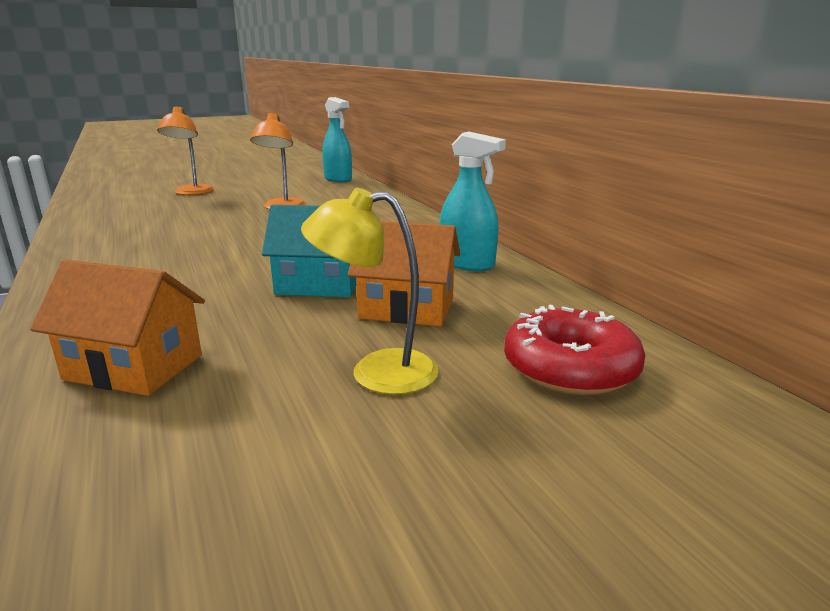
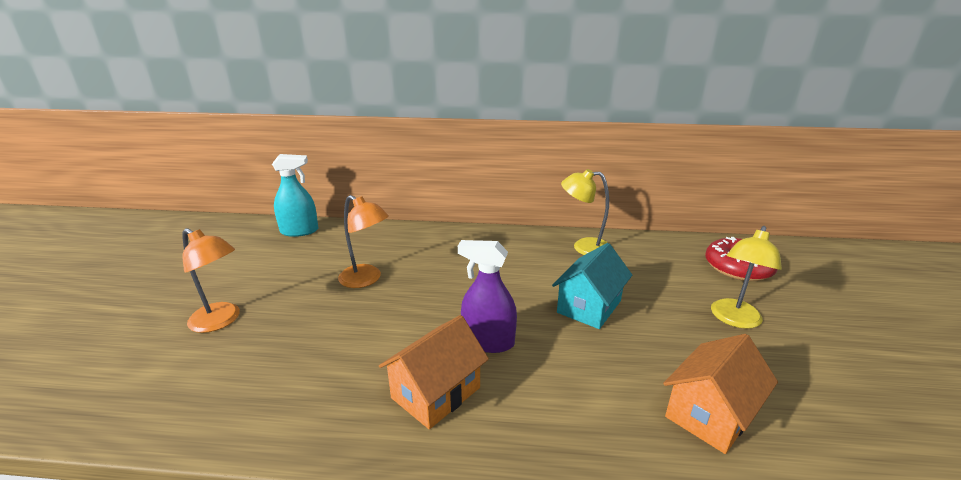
camera: 60 degrees left, 5 degrees up
orange house [348,221,460,326] -> orange house moved to [379,315,489,429]
turquoise spray bottle [440,132,506,271] -> yellow lamp [561,169,609,255]
none -> purple spray bottle [458,240,517,353]

